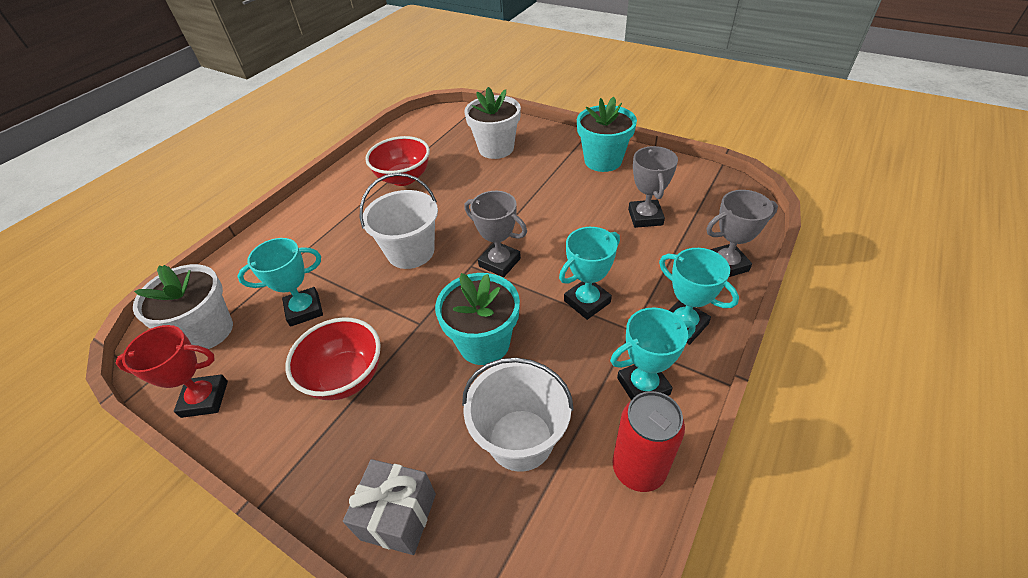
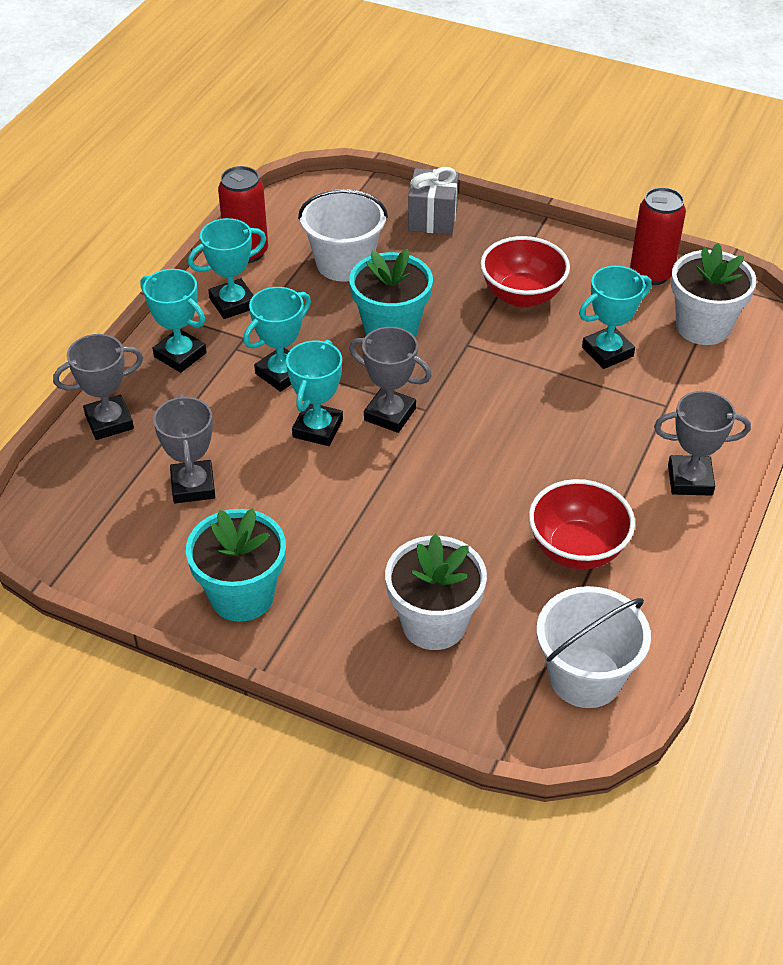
camera: 170 degrees right, 0 degrees up
red trophy [116,325,228,418] -> red can [630,187,686,285]
white bucket [360,173,438,269] -> white bucket moved to [536,586,651,708]
none -> turquoise trophy [286,340,343,446]
none -> grey trophy [654,391,751,496]

